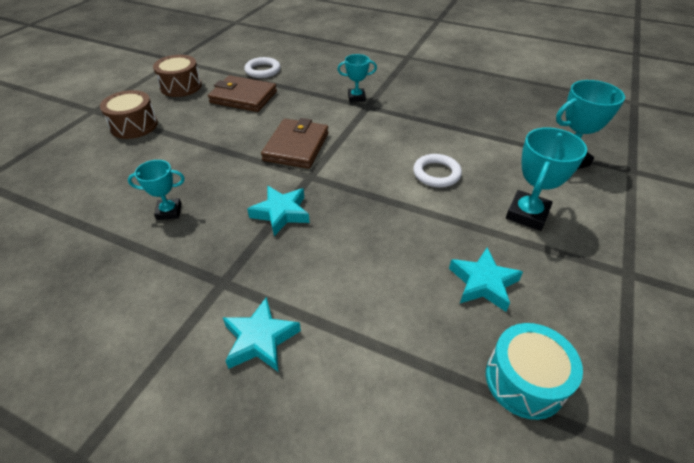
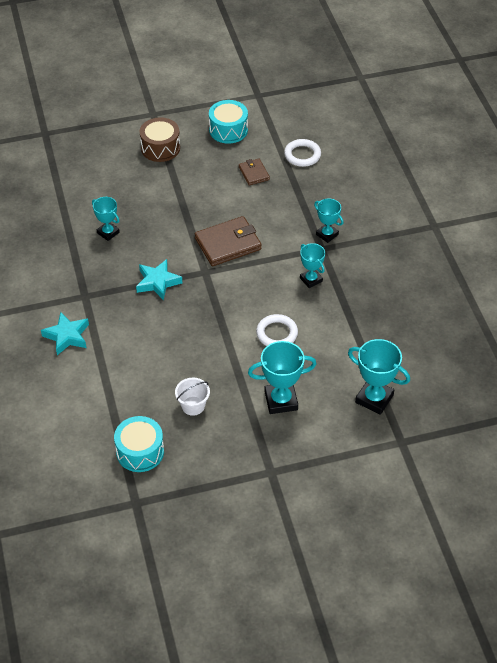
camera: 50 degrees right, 5 degrees up
brown drum [153,55,202,97] -> turquoise drum [209,100,248,144]
brown wallet [208,76,277,112] -> brown wallet [239,159,270,185], size x0.55
turquoise star [449,248,523,312] -> white bucket [175,378,210,416]
none -> turquoise trophy [300,243,325,288]

